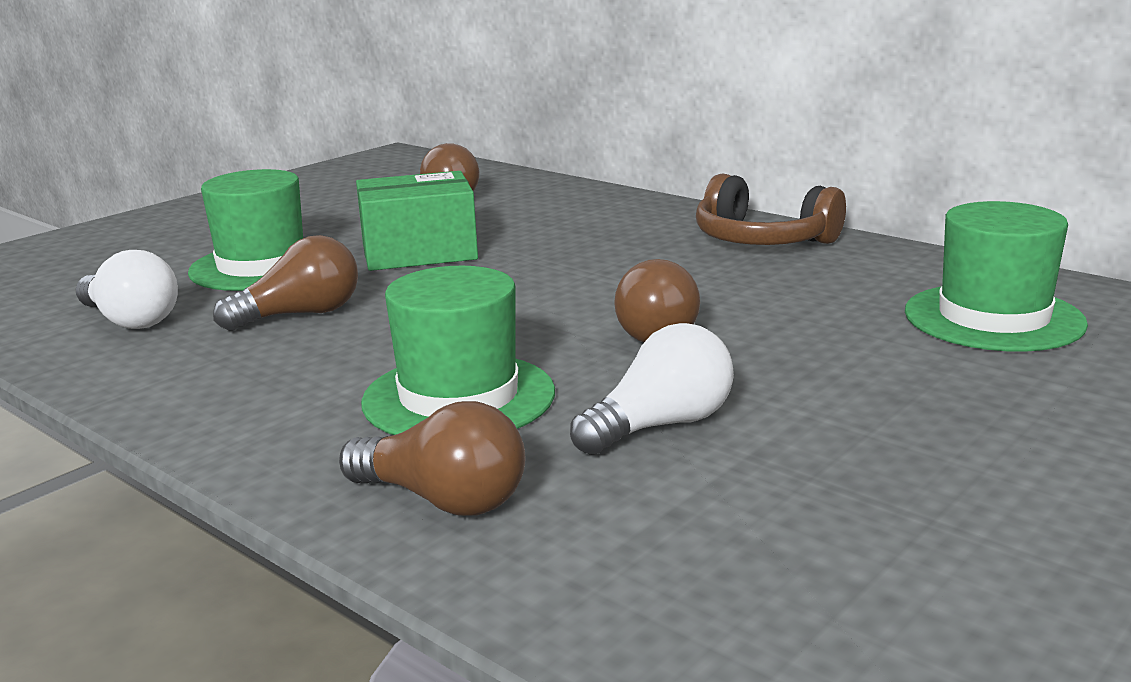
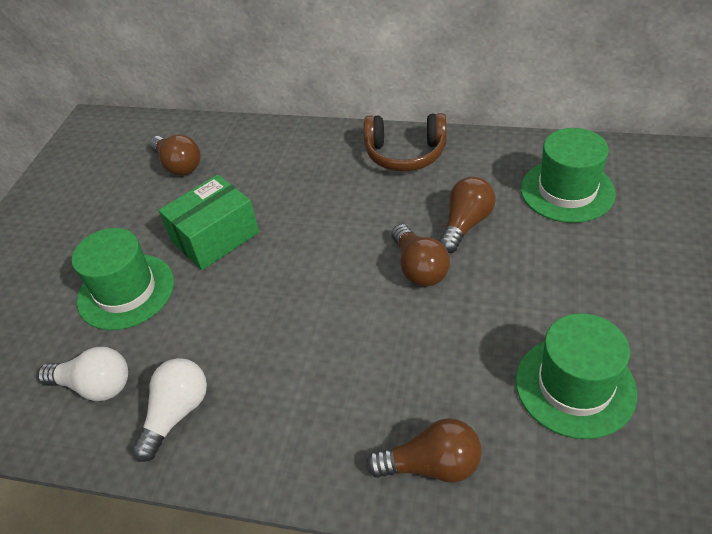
camera: 25 degrees left, 25 degrees up
brown light bulb [213,235,358,331] -> brown light bulb moved to [439,177,496,253]
green hat [361,266,555,435] -> green hat moved to [516,313,637,439]
white light bulb [570,323,734,455] -> white light bulb moved to [132,358,207,462]

